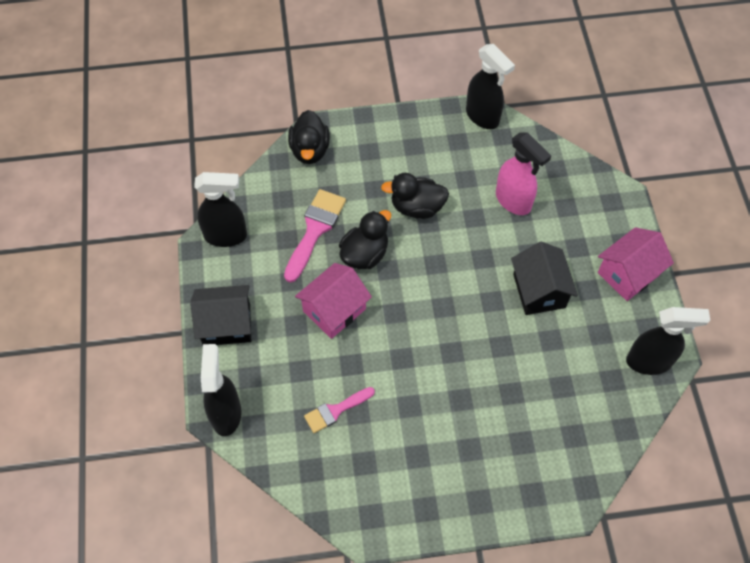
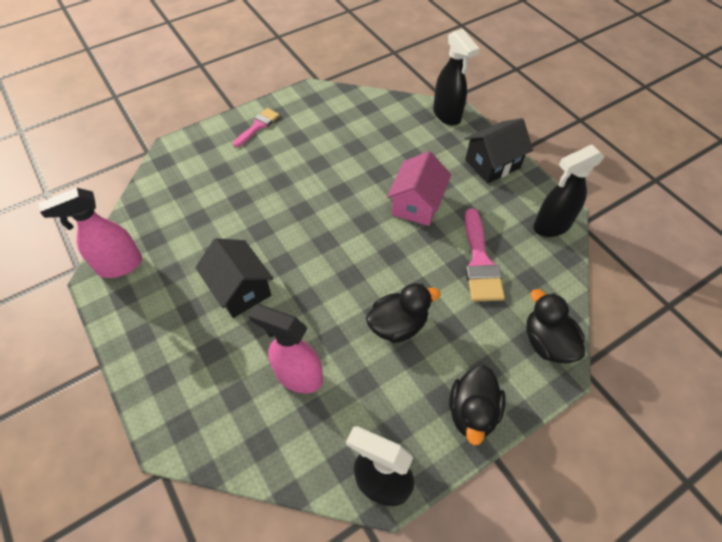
camera: 155 degrees right, 5 degrees down
pink brush [304,387,375,433] -> pink brush moved to [233,108,280,147]
black duck [339,210,391,269] -> black duck moved to [449,365,506,445]
pink house [598,227,674,301] -> none
black spray bottle [626,307,710,375] -> pink spray bottle [38,188,142,278]

